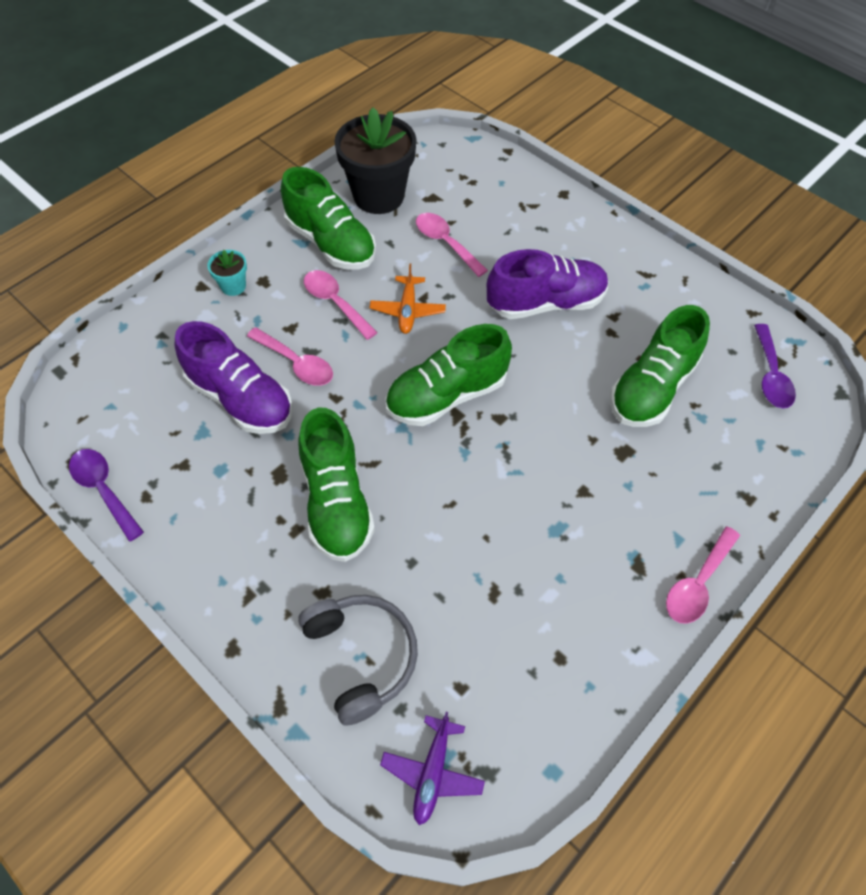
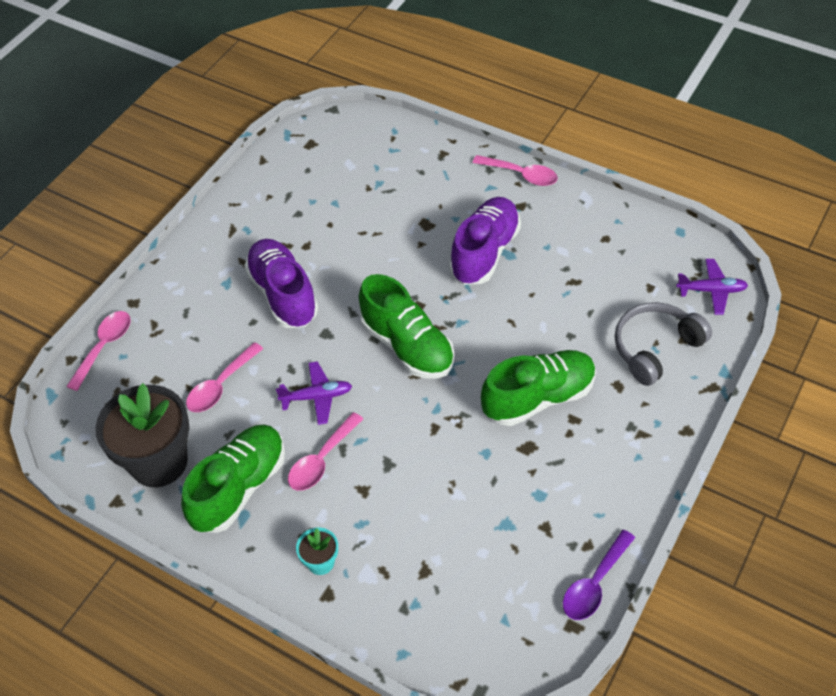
camera: 100 degrees left, 5 degrees down
purple shoe [175,321,293,434] -> purple shoe moved to [449,197,521,285]
pink spoon [247,327,333,386] -> pink spoon moved to [66,311,131,391]
orange plane [370,264,446,334] -> purple plane [276,361,352,425]
green shoe [610,305,710,427] -> none
purple spoon [754,324,796,409] -> none

